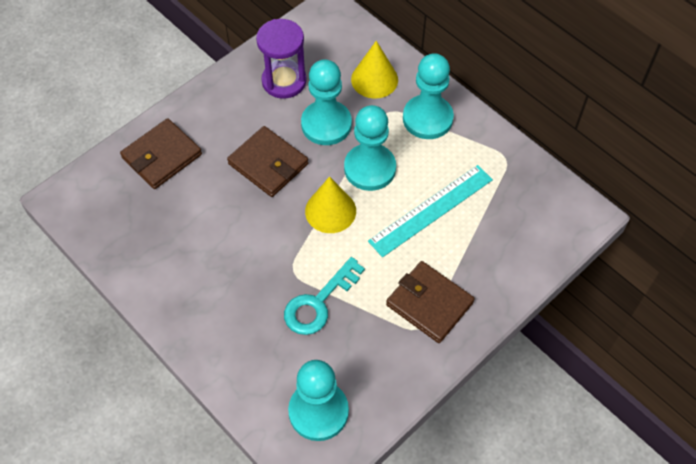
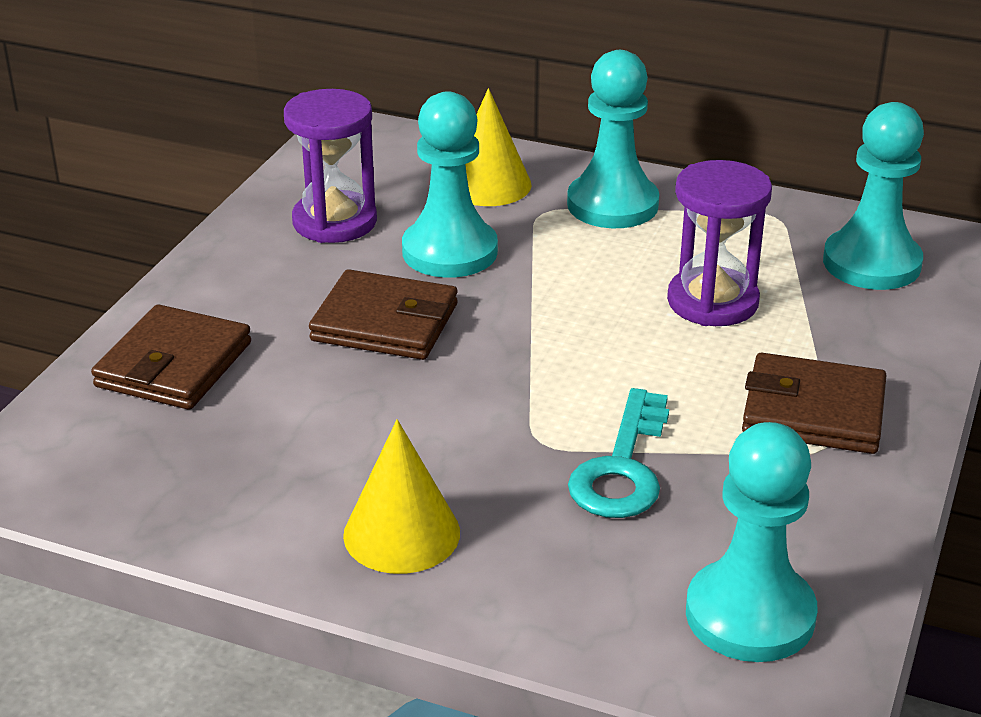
camera: 25 degrees left, 25 degrees down
yellow cone [305,176,356,233] -> yellow cone moved to [343,419,460,574]
turquoise pawn [344,105,396,191] -> turquoise pawn moved to [823,102,924,290]
turquoise ruler [368,165,493,257] -> purple hourglass [667,160,772,326]

